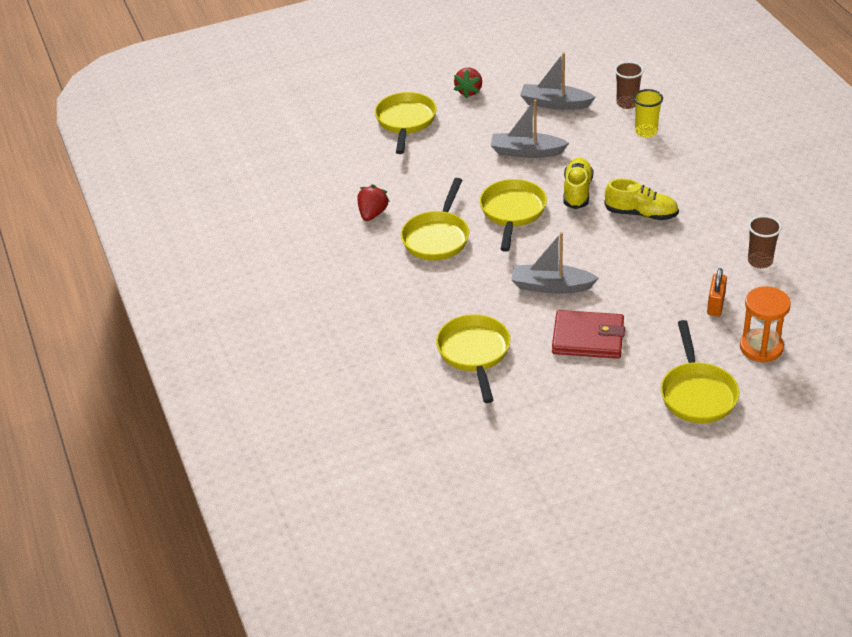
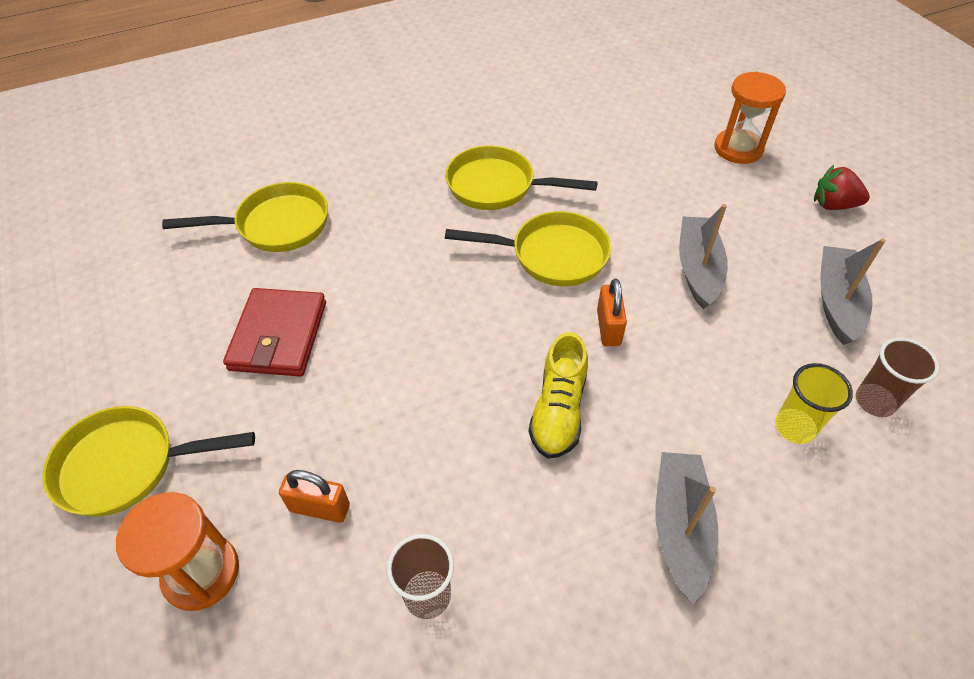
camera: 85 degrees right, 10 degrees up
red strawberry [358,184,390,221] -> none
yellow pan [375,92,437,154] -> orange hourglass [714,72,786,164]
grey boat [511,232,599,294] -> grey boat moved to [656,452,718,604]
yellow shoe [563,158,593,209] -> orange padlock [597,279,627,346]

